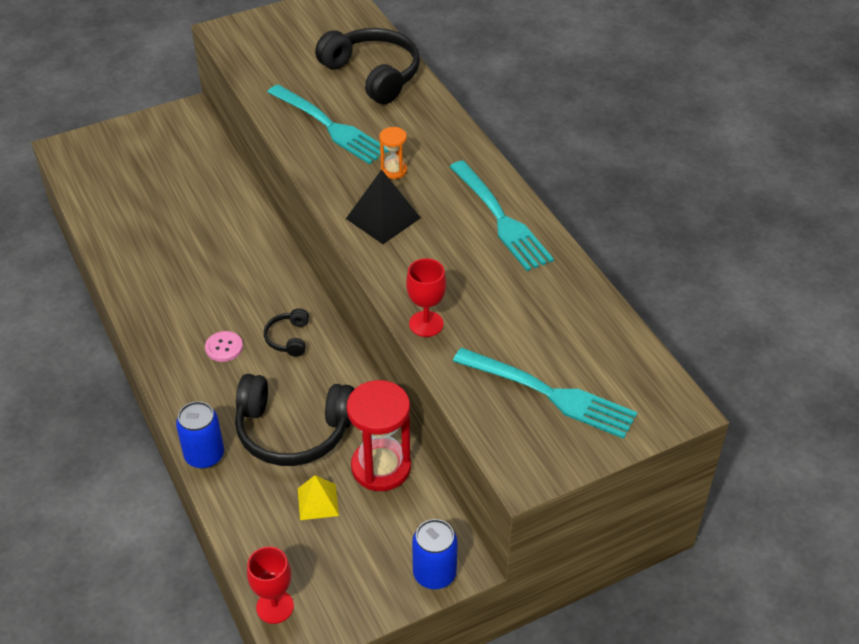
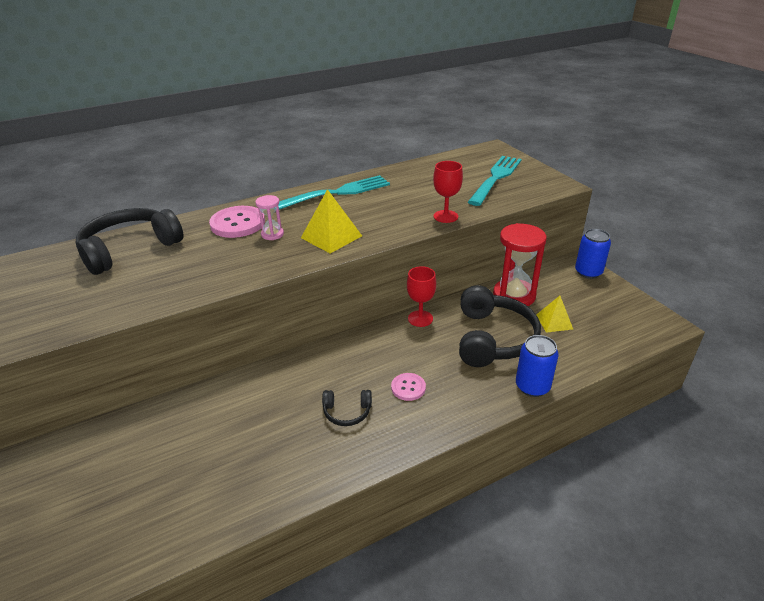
camera: 90 degrees left, 10 degrees down
red goblet [247,546,294,624] -> red goblet moved to [407,266,436,327]
black headphones [264,308,309,357] -> black headphones moved to [322,390,372,426]
turquoise fork [267,84,389,164] -> none
black pyramid [346,169,421,244] -> yellow pyramid [301,189,362,253]
orange hourglass [379,127,407,179] -> pink hourglass [255,195,284,240]
none -> pink button [209,206,265,238]

